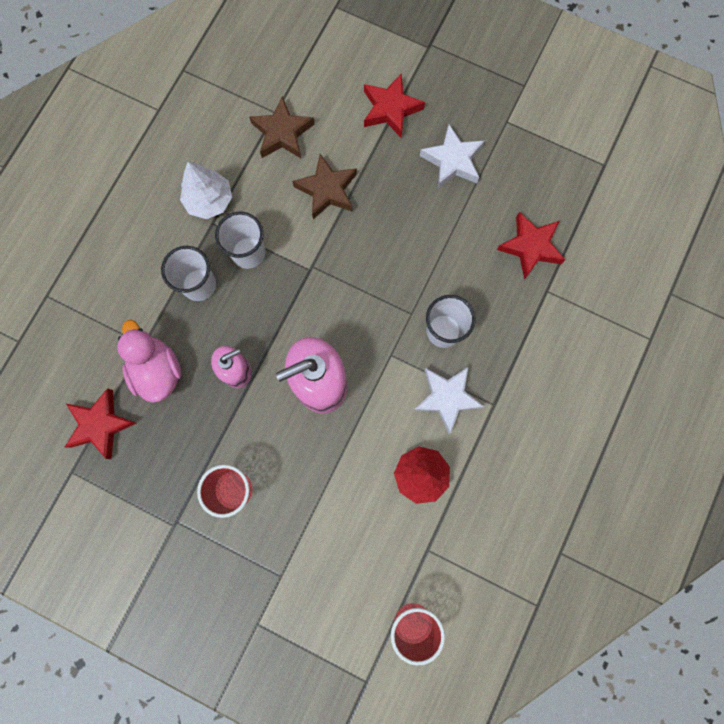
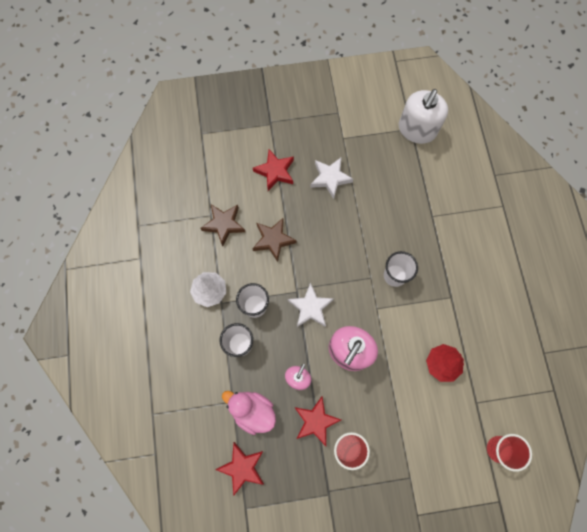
camera: 35 degrees left, 5 degrees down
white star [414,366,485,434] -> white star moved to [288,282,334,327]
red star [497,212,565,279] -> red star moved to [295,396,341,446]
none -> white soap dispenser [399,89,448,144]

